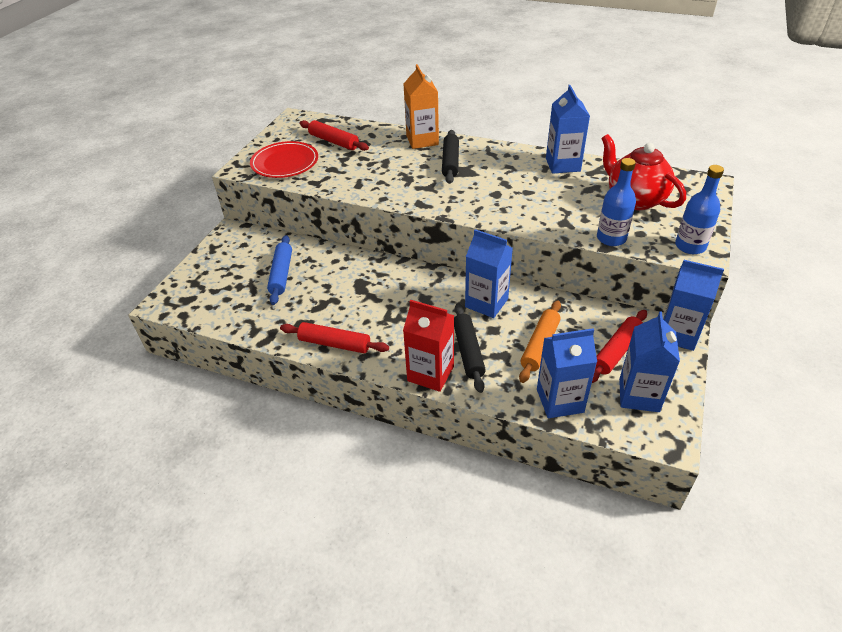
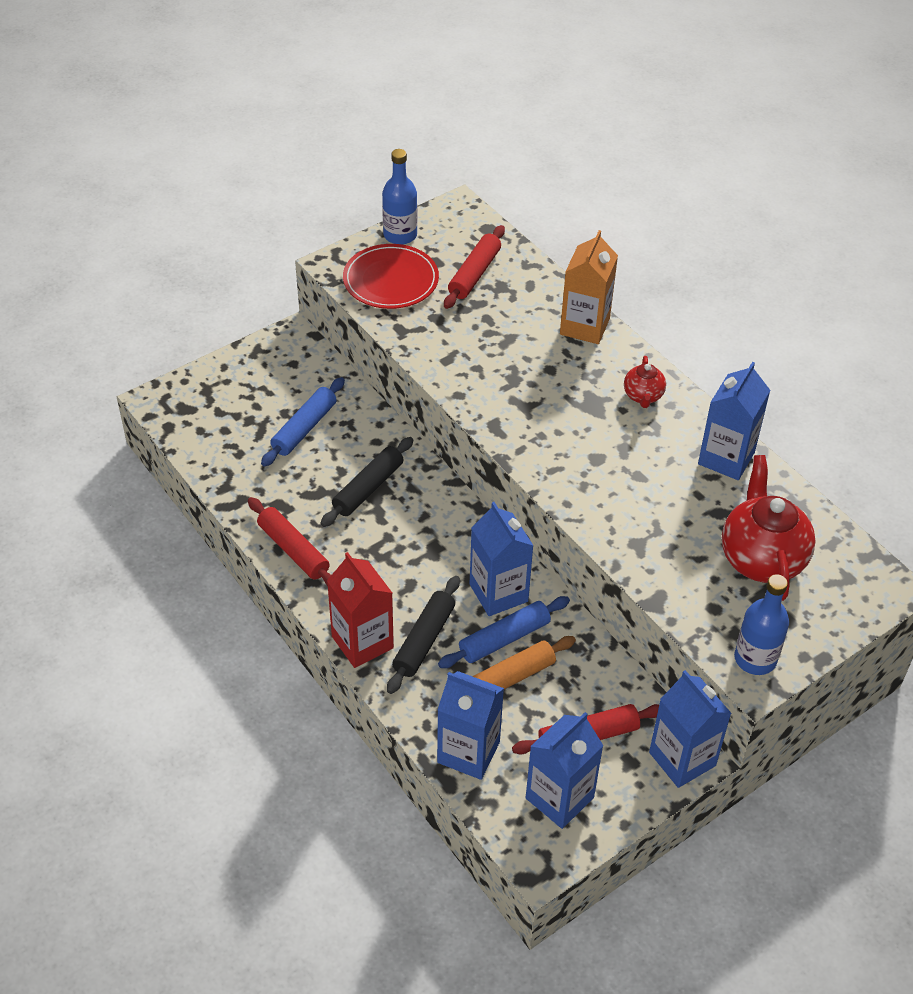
camera: 30 degrees right, 5 degrees up
red rolling pin [300,120,369,151] -> red rolling pin turned 45 degrees clockwise [444,225,505,309]
black rolling pin [442,130,459,184] -> black rolling pin moved to [321,437,413,527]
blue bottle [597,158,636,246] -> blue bottle moved to [382,149,417,245]
none -> blue rolling pin [438,596,570,668]
none -> red teapot [624,356,666,408]

